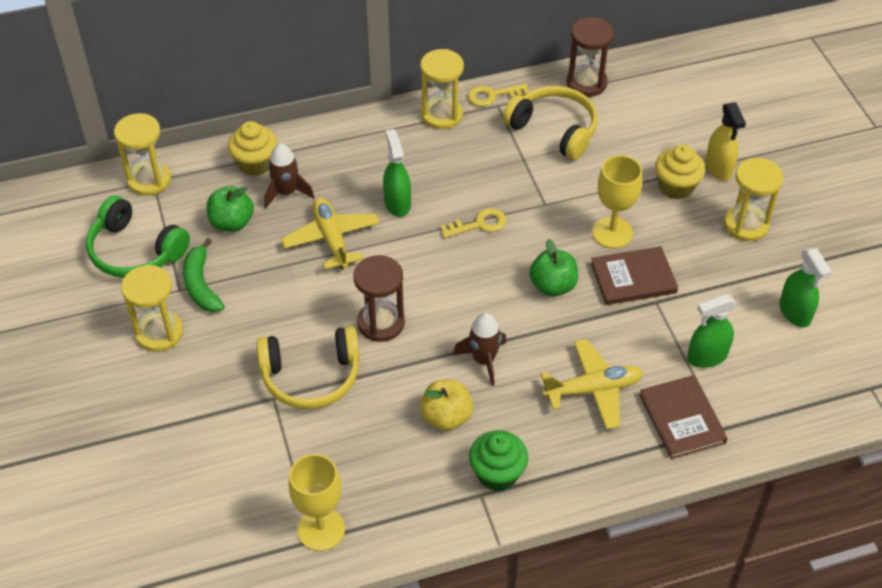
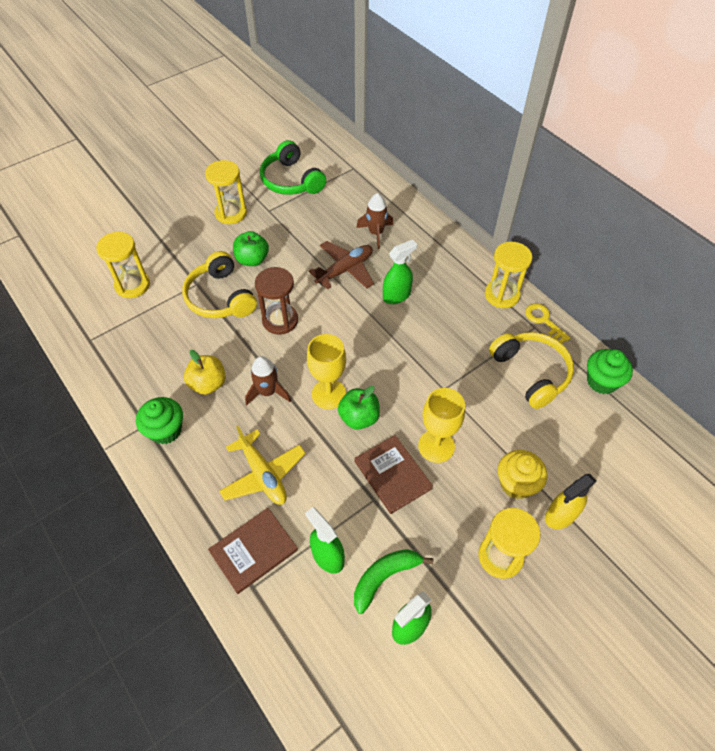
camera: 70 degrees right, 5 degrees up
green headphones [86,196,190,278] -> green headphones turned 45 degrees counterclockwise [260,140,326,195]
yellow hourglass [114,113,171,196] -> yellow hourglass moved to [96,232,150,298]
green banana [183,238,224,312] -> green banana moved to [354,549,434,614]
green apple [207,186,254,232] -> green apple moved to [233,231,269,266]
yellow cupcake [228,121,277,176] -> none
yellow plane [281,197,380,269] -> brown plane [309,241,374,289]
yellow goblet [289,454,345,551] -> yellow goblet moved to [307,334,346,409]
yellow key [440,208,506,238] -> none
yellow headphones [503,86,598,160] -> yellow headphones turned 45 degrees counterclockwise [489,332,574,409]
brown hourglass [566,17,614,97] -> green cupcake [587,349,633,394]

